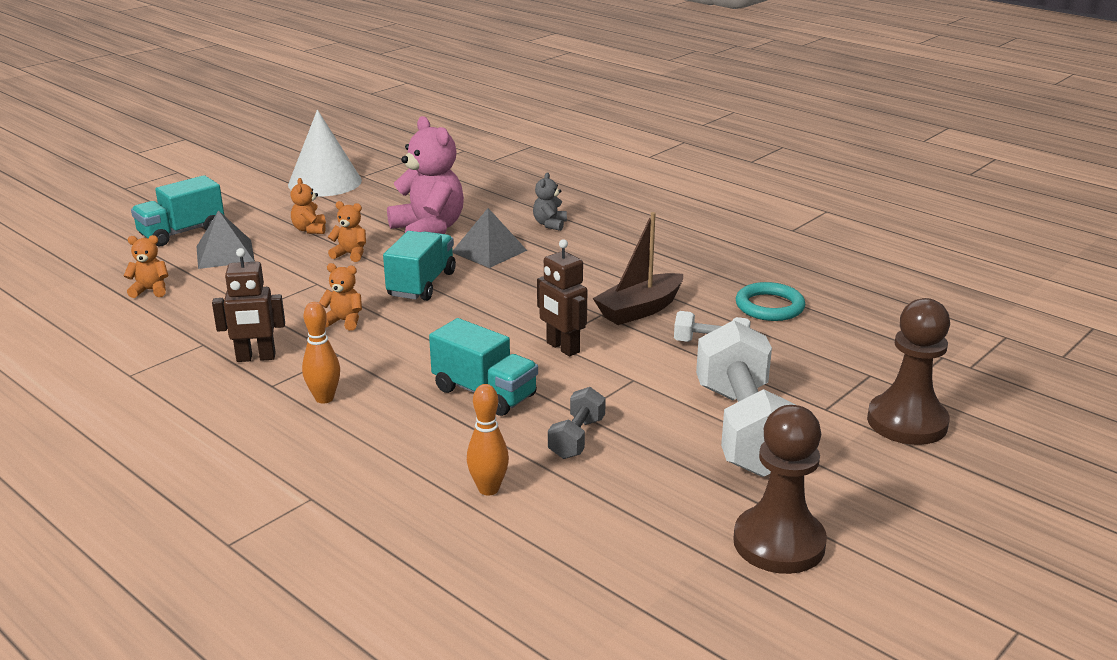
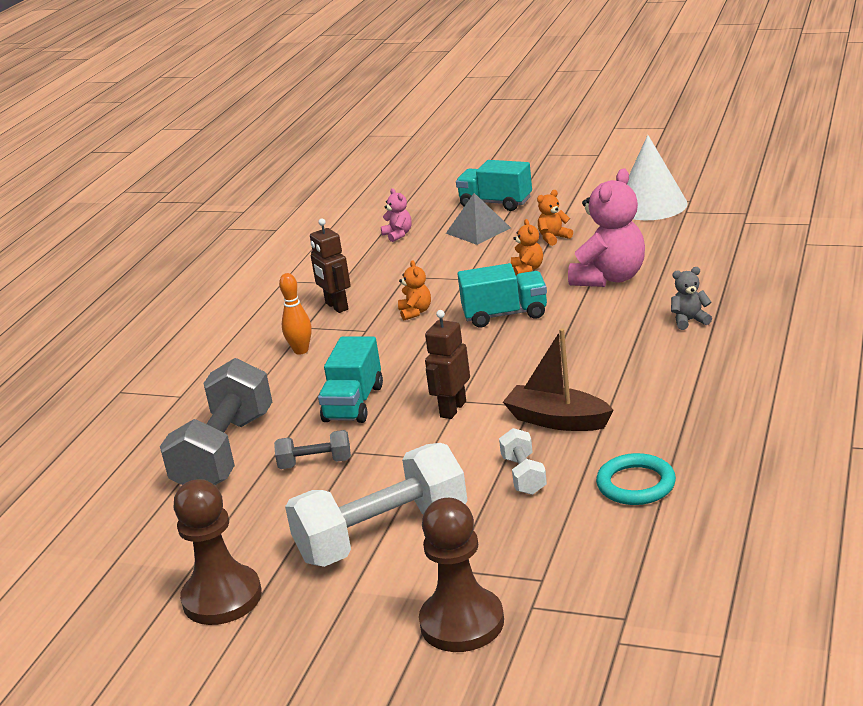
camera: 70 degrees right, 0 degrees up
orange teddy bear [124,235,169,298] -> pink teddy bear [381,188,412,242]
grey pyramid [453,208,527,268] -> none
orange bowling pin [467,384,509,496] -> grey dumbbell [160,358,272,485]

